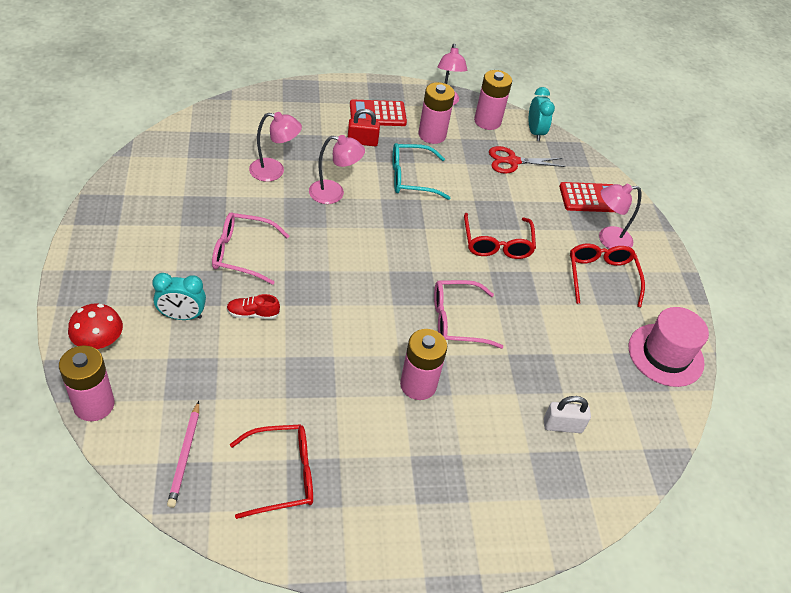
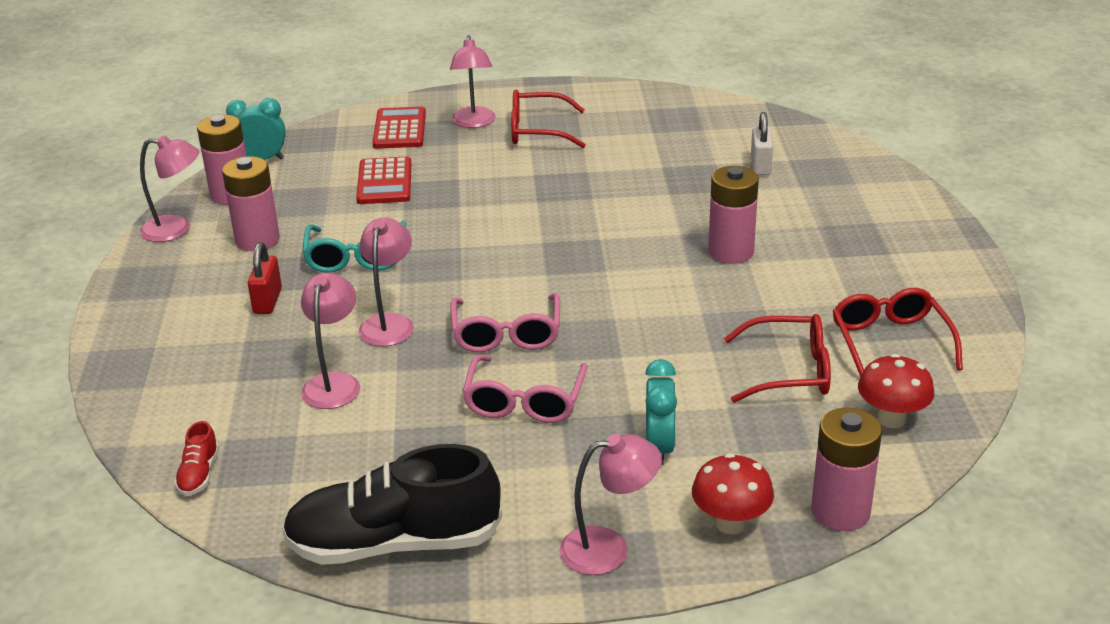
camera: 80 degrees left, 15 degrees down
pink pencil [167,401,199,508] -> red mushroom [858,354,934,428]
red shoe [226,294,280,319] -> red shoe moved to [174,421,219,496]
red calculator [350,100,407,126] -> red calculator moved to [356,156,411,204]
pink glasses [434,280,503,349] -> pink glasses moved to [450,293,560,353]
red glasses [464,213,536,259] -> red glasses moved to [724,314,831,403]
red scissors [489,146,566,174] -> none
pink hat [629,307,709,387] -> none
none -> black shoe [282,444,502,565]
none -> pink lamp [560,434,661,575]

